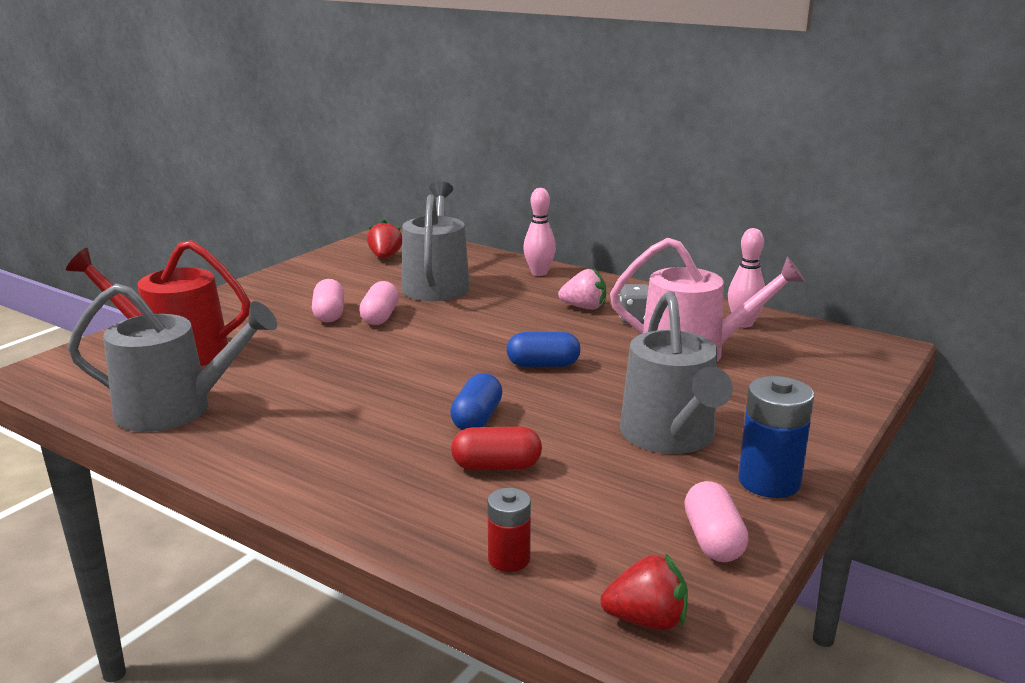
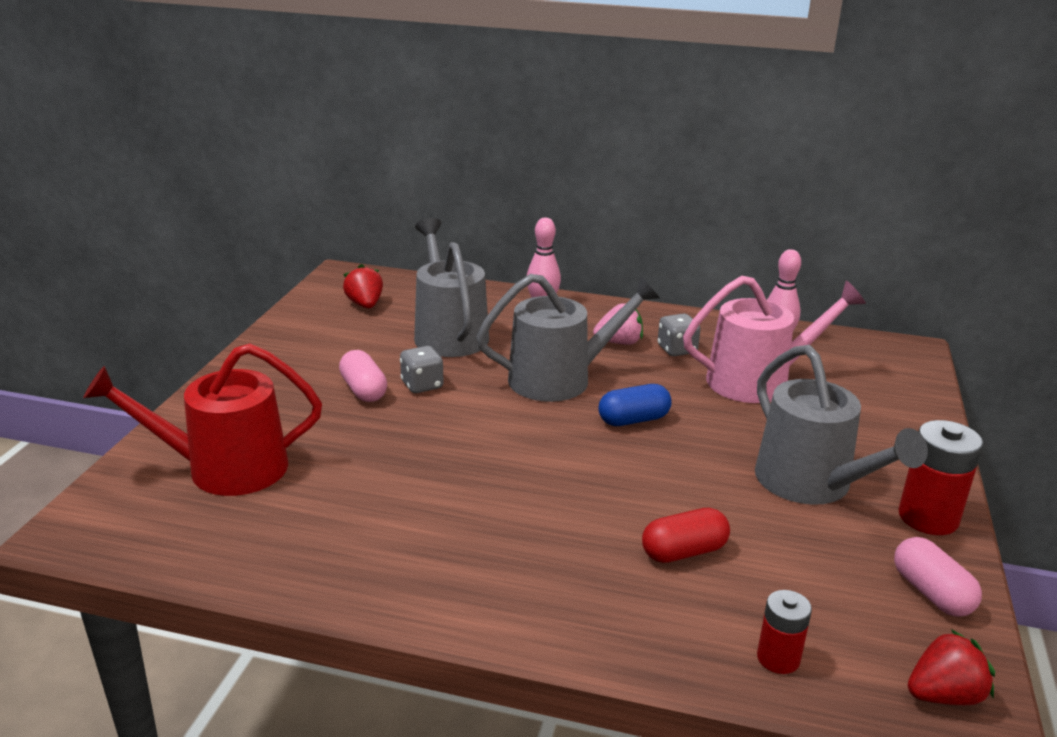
camera: 20 degrees left, 5 degrees up
grey watering can [68,284,277,432] -> grey watering can moved to [476,274,660,402]
pink capsule [359,281,399,325] -> grey dice [400,346,444,393]
blue capsule [450,373,503,430] -> none
blue battery [738,376,814,498] -> red battery [899,420,984,535]

